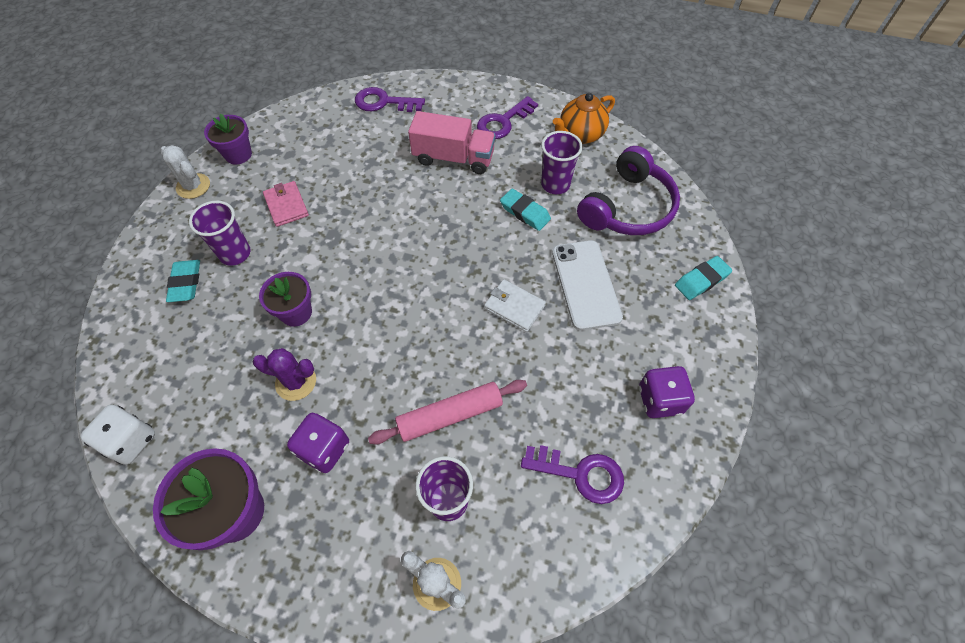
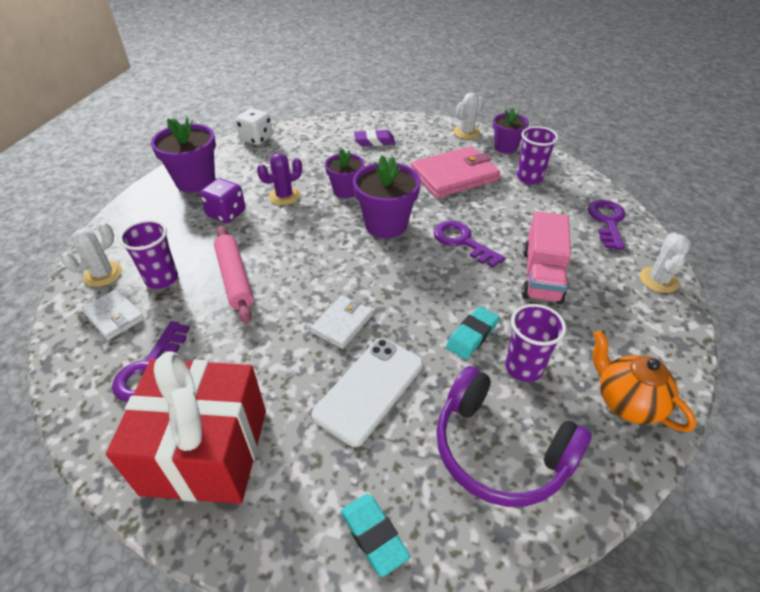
camera: 90 degrees right, 15 degrees down
turquoise eraser [166,260,200,302] -> purple eraser [354,130,395,146]
purple cup [189,201,251,266] -> purple cup moved to [517,126,558,184]
purple cactus [252,348,316,401] -> purple cactus turned 45 degrees clockwise [257,153,302,205]
pink wallet [263,181,309,227] -> pink wallet [411,146,500,198], size x1.84
purple key [477,96,538,139] -> purple key moved to [434,221,505,268]
white phone [552,240,623,330] -> white phone turned 45 degrees counterclockwise [311,338,423,447]
purple dice [639,366,695,418] -> red gift [106,351,266,504]
none -> white wallet [81,289,144,340]
none -> purple flower pot [353,155,421,238]
none -> white cactus [639,232,691,293]

